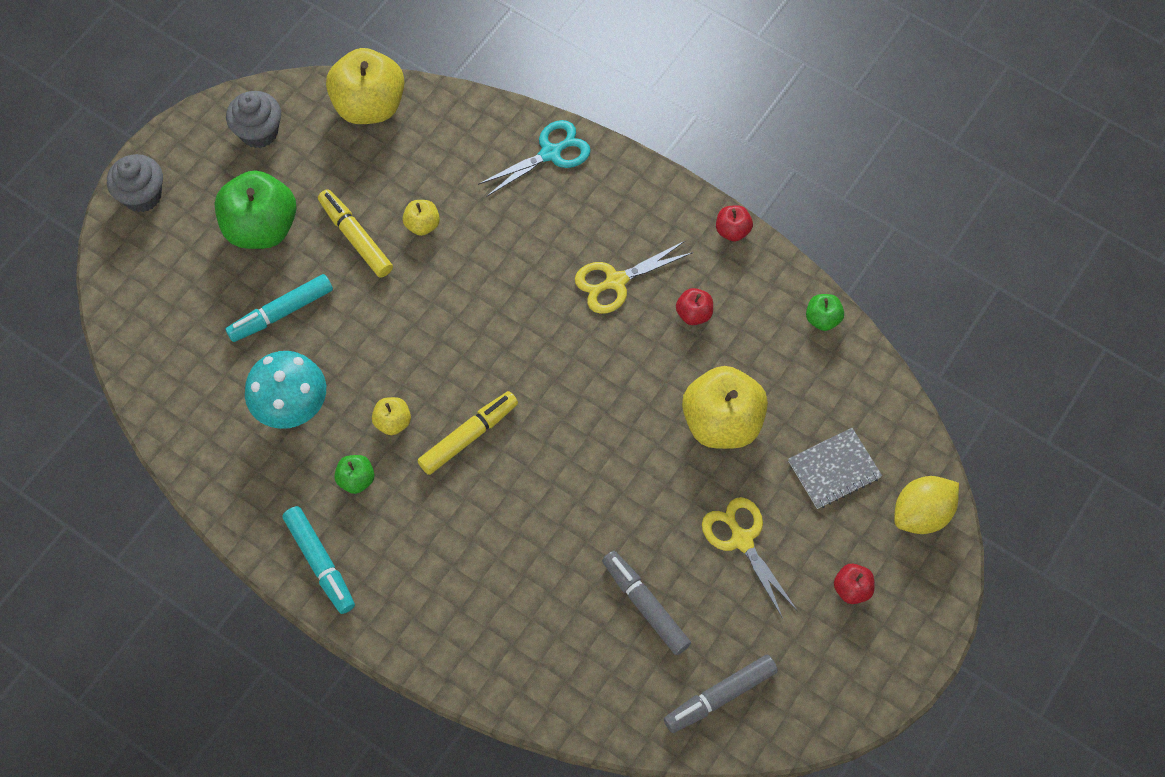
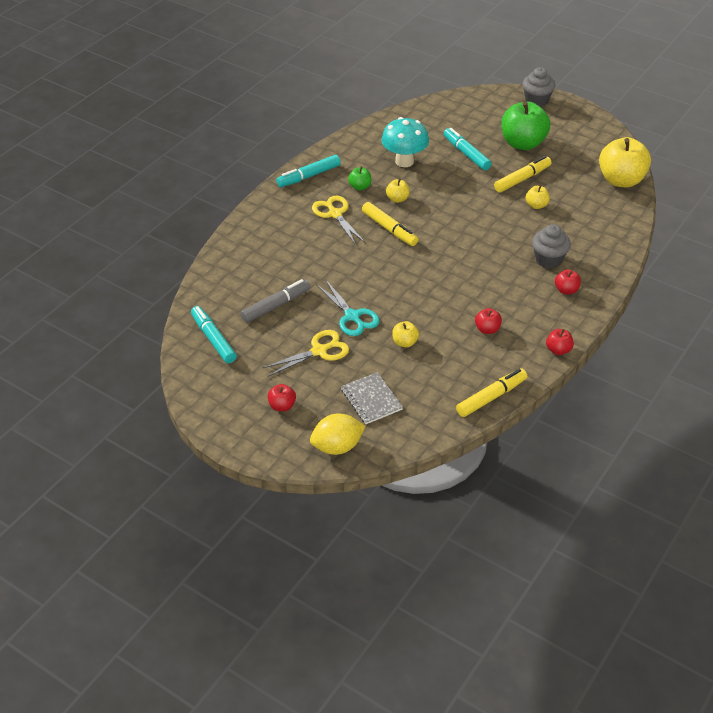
camera: 90 degrees right, 20 degrees down
grey cupcake [226,91,281,148] -> grey cupcake moved to [532,224,571,268]
turquoise scissors [478,120,591,197] -> turquoise scissors moved to [316,280,380,336]
yellow scissors [575,241,693,314] -> yellow scissors moved to [312,196,365,245]
grey marker [664,654,778,733] -> turquoise marker [191,306,237,363]
yellow apple [682,366,768,449] -> yellow apple [392,321,419,348], size x0.46
green apple [806,294,844,331] -> yellow marker [456,368,527,417]
yellow lemon [894,476,959,534] -> yellow lemon turned 75 degrees counterclockwise [310,413,366,455]
none -> red apple [555,269,581,294]

